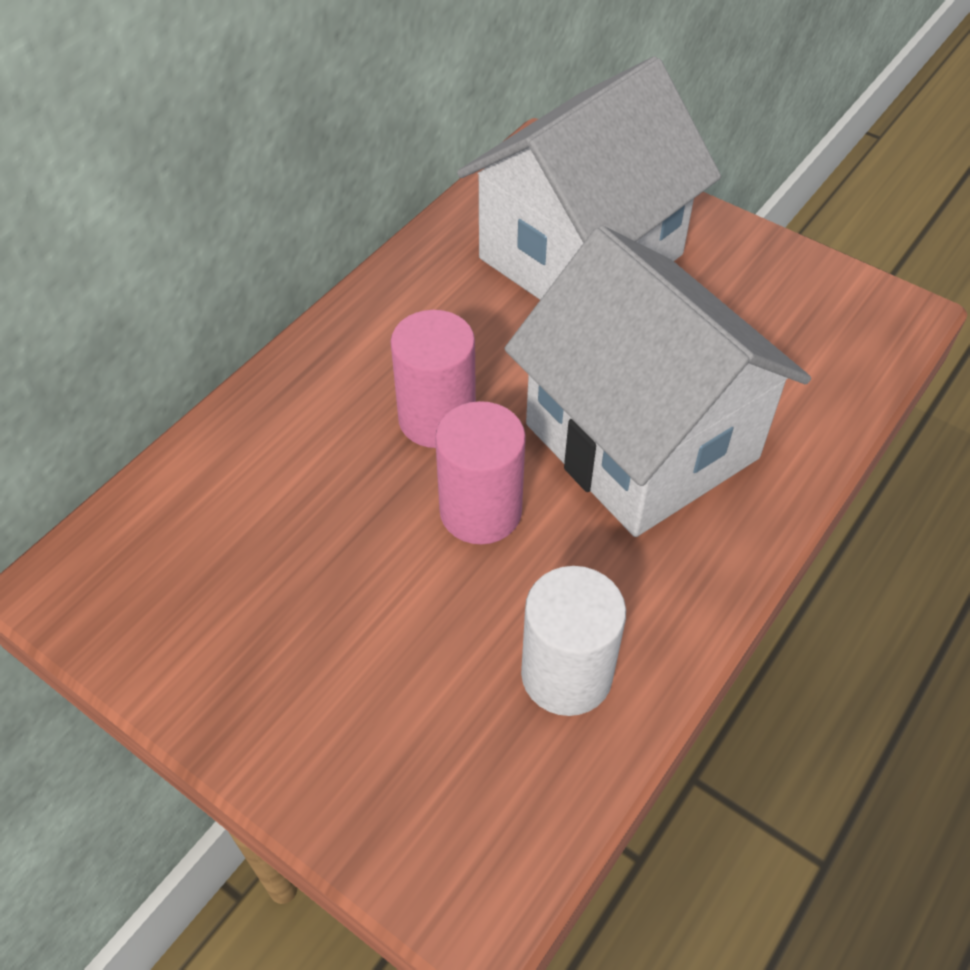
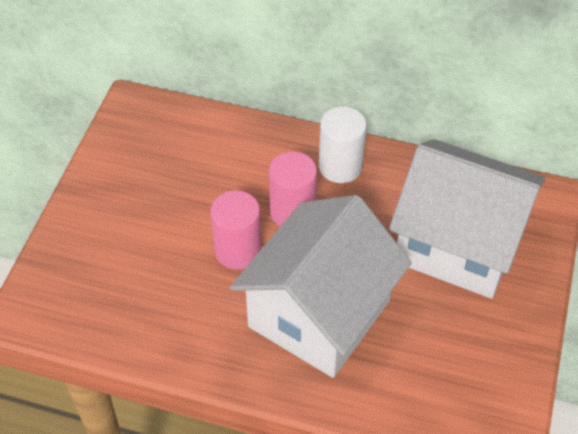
camera: 70 degrees right, 0 degrees up
white cylinder [521,566,626,716] -> white cylinder moved to [319,107,367,183]

